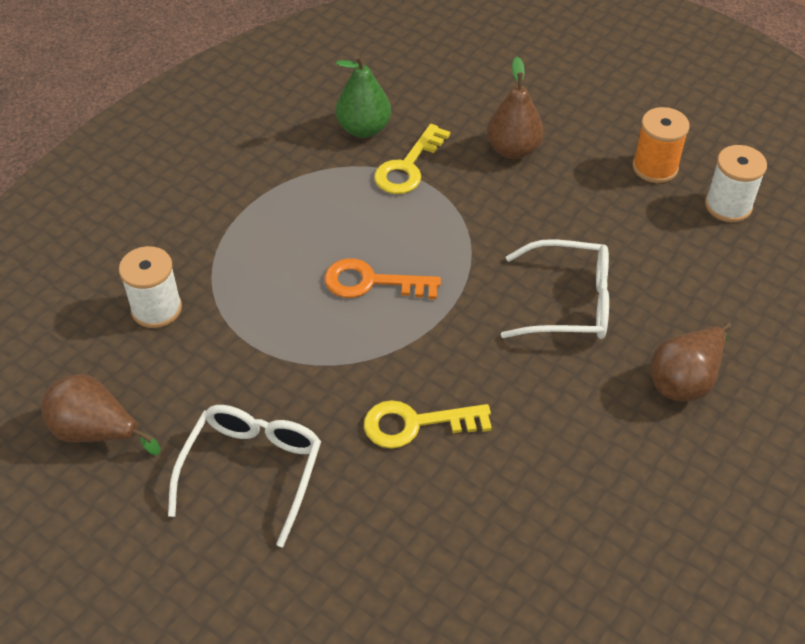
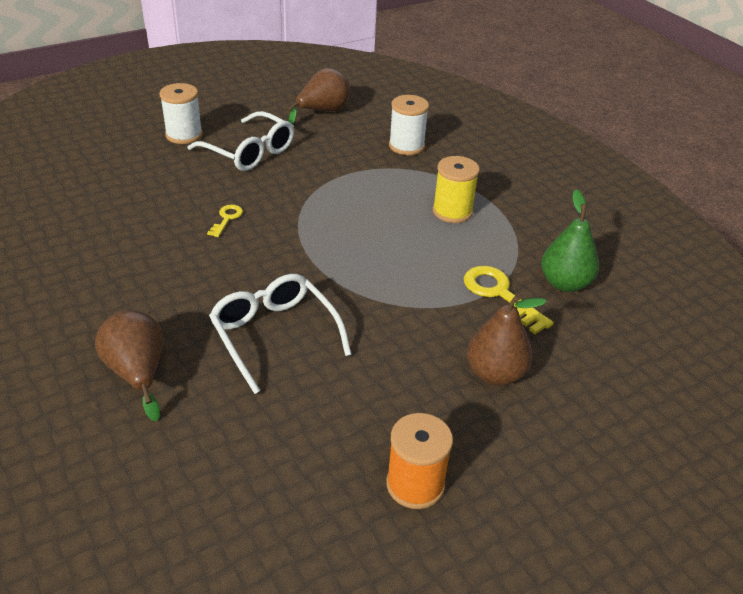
camera: 110 degrees right, 10 degrees down
orange key [324,258,441,299] -> none
yellow key [364,400,492,449] -> yellow key [207,205,243,237], size x0.55
white glasses [501,239,609,339] -> white glasses turned 120 degrees clockwise [209,274,352,394]
white spool [705,145,767,222] -> white spool moved to [160,83,203,144]
none -> yellow spool [433,156,480,223]

